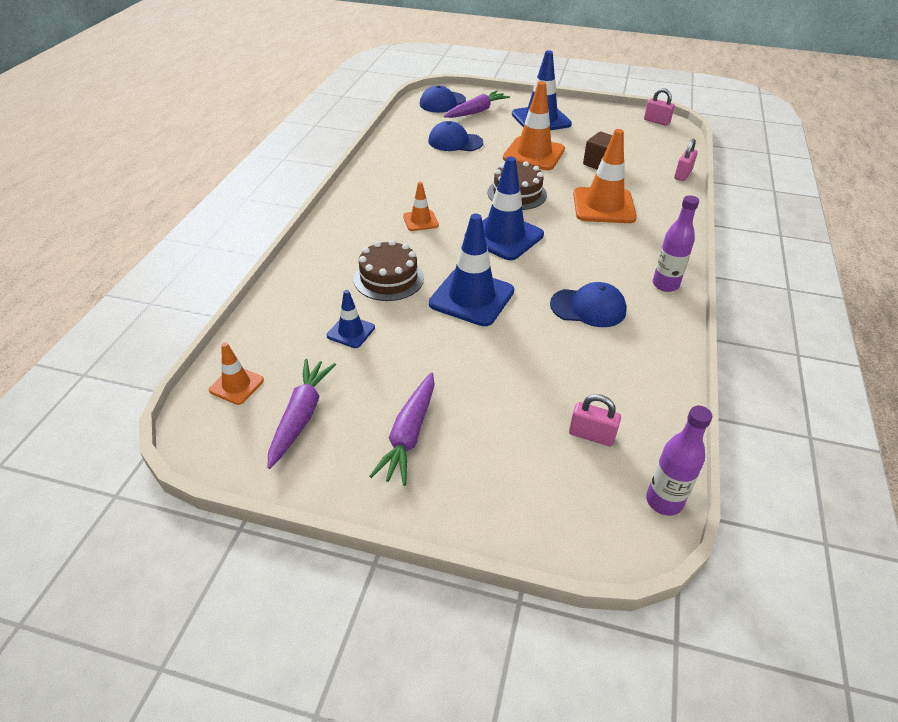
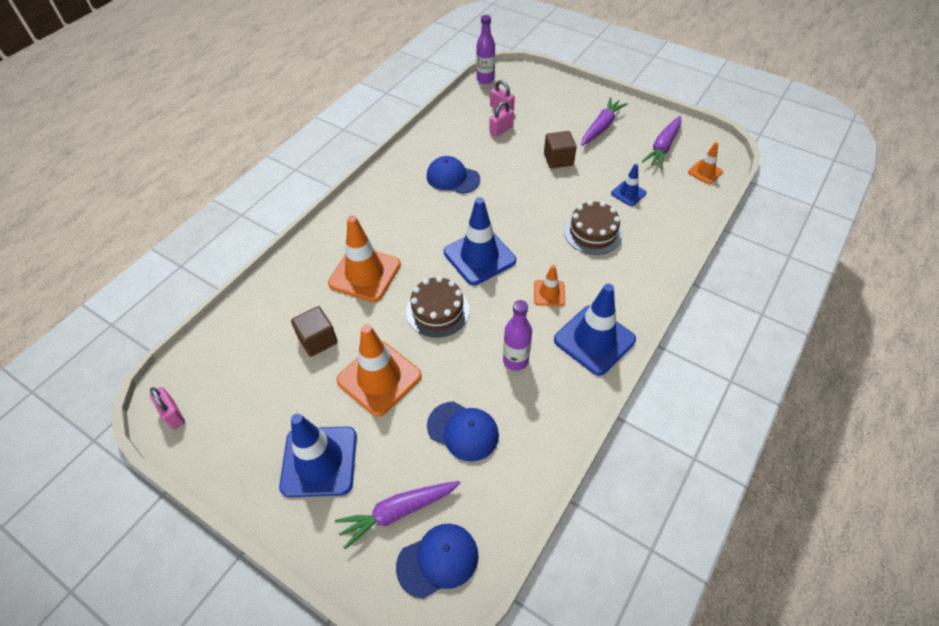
camera: 160 degrees left, 10 degrees up
blue traffic cone [429,214,514,326] -> blue traffic cone moved to [554,284,636,376]
purple bottle [653,195,699,292] -> purple bottle moved to [503,300,532,371]
pink padlock [674,139,698,181] -> pink padlock moved to [489,101,514,137]
none -> brown cube [544,131,577,169]

